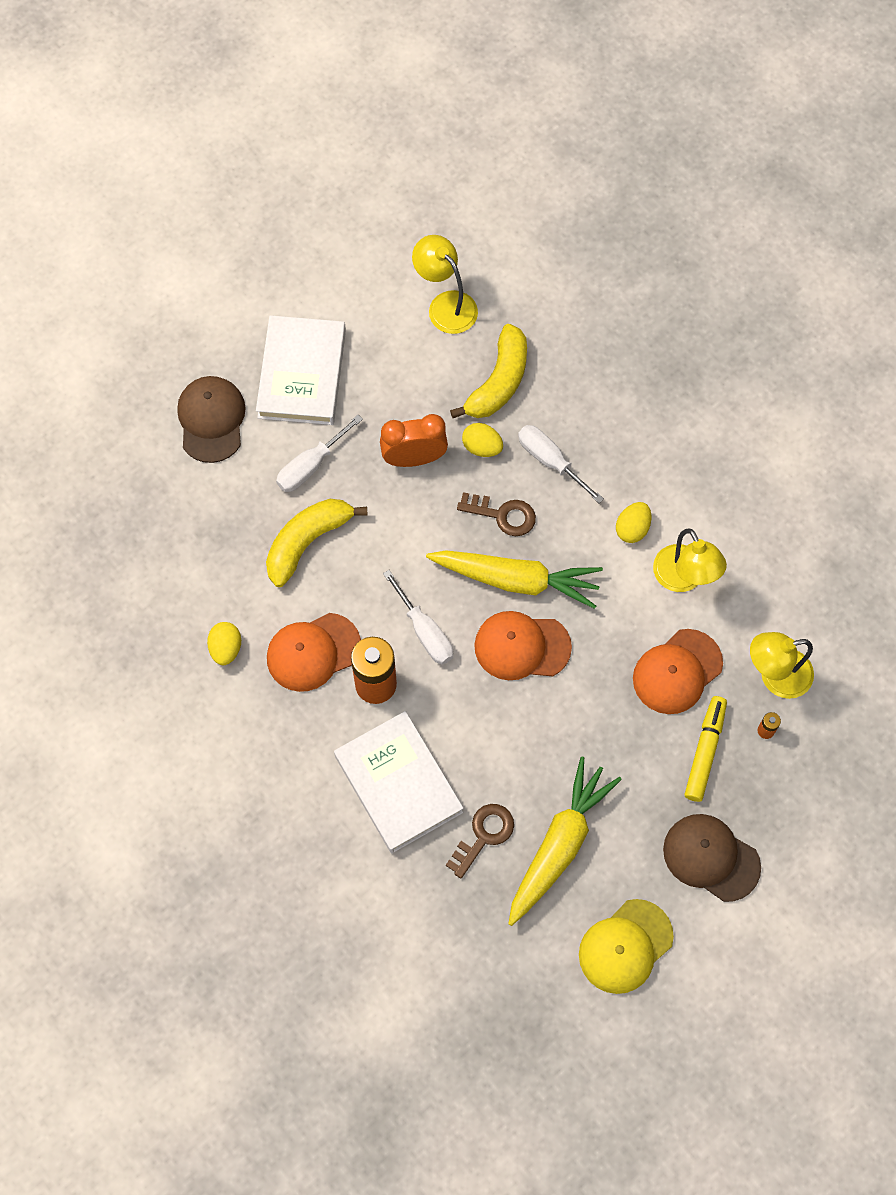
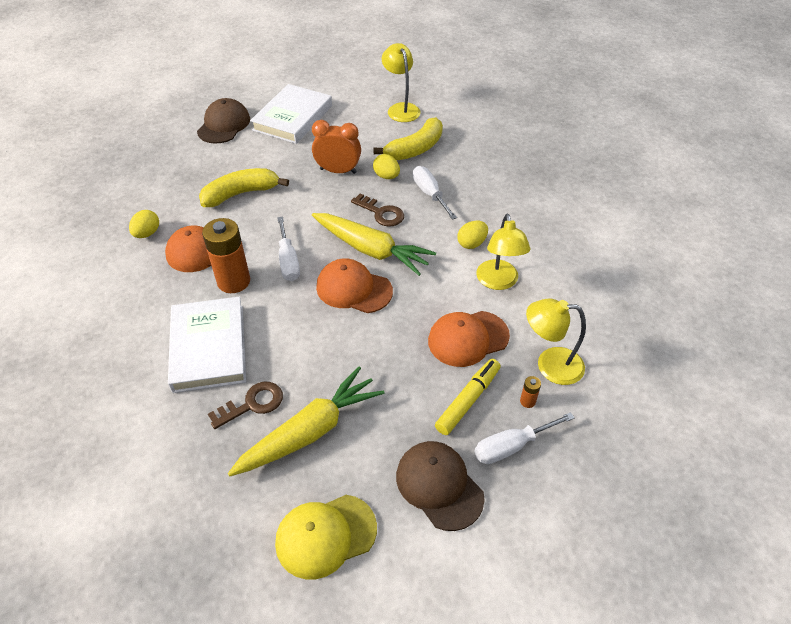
camera: 20 degrees right, 20 degrees down
white screwdriver [276,415,363,492] -> white screwdriver moved to [474,412,575,464]

